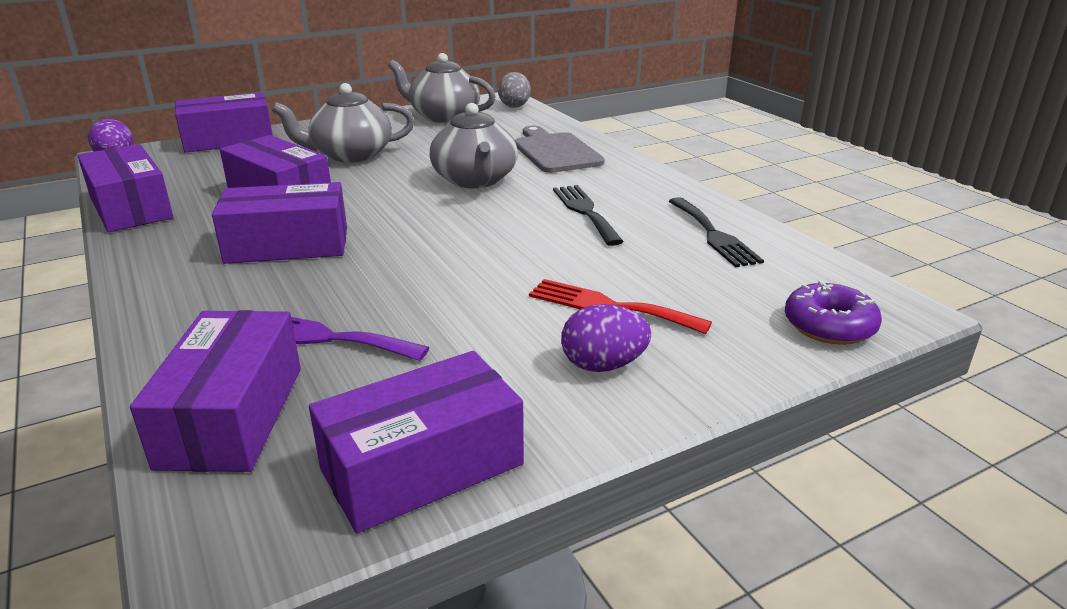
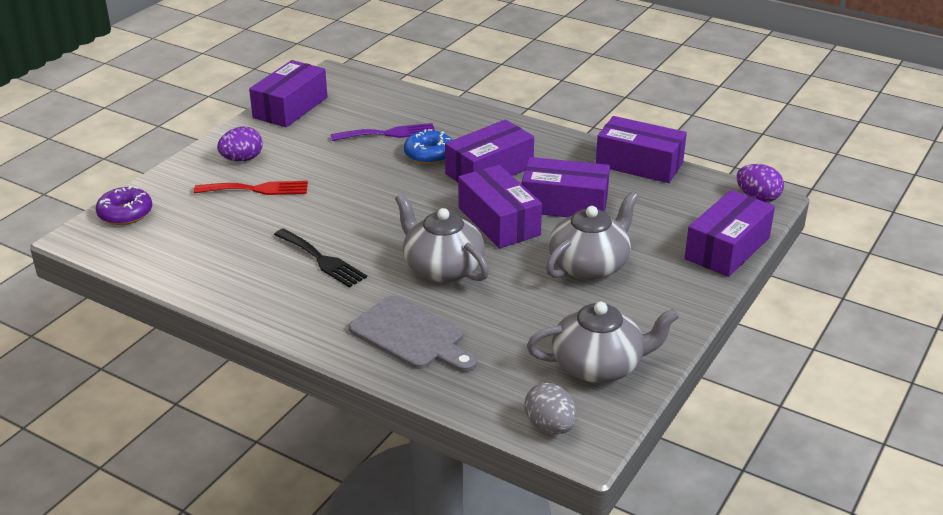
camera: 150 degrees right, 5 degrees up
purple box [130,310,301,472] -> purple box moved to [458,165,542,248]
black fork [669,197,764,267] -> none
none -> blue donut [404,129,452,164]

